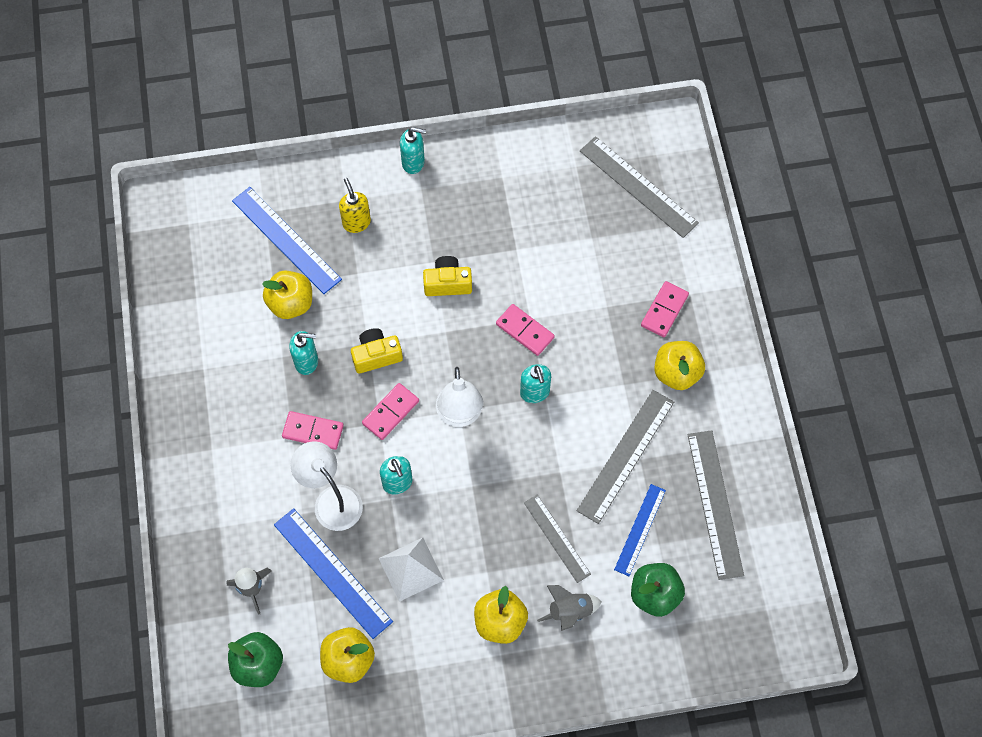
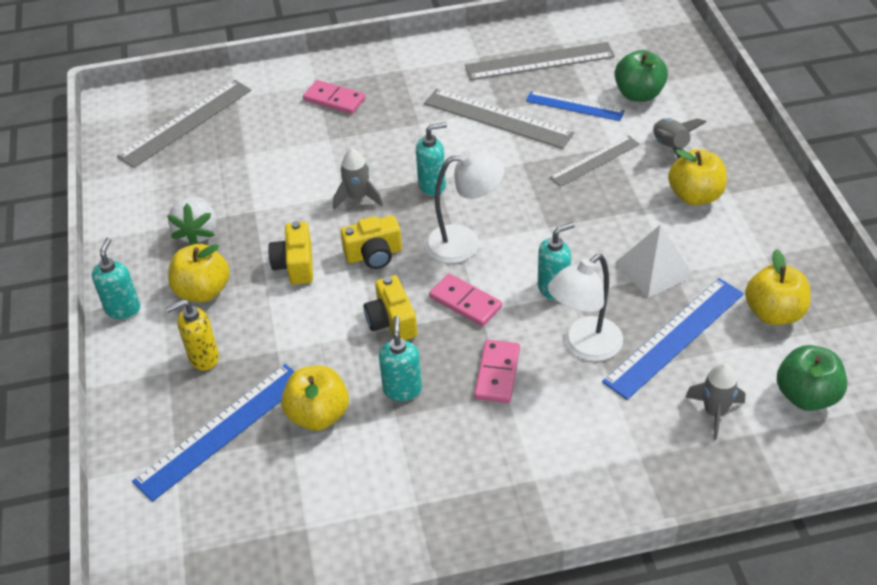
camera: 90 degrees left, 20 degrees down
pink domino [496,304,555,356] -> grey rocket [333,148,383,210]
yellow apple [654,341,705,390] -> yellow apple moved to [168,244,230,302]
none -> white strawberry [167,197,217,245]
none -> yellow camera [340,216,402,269]

